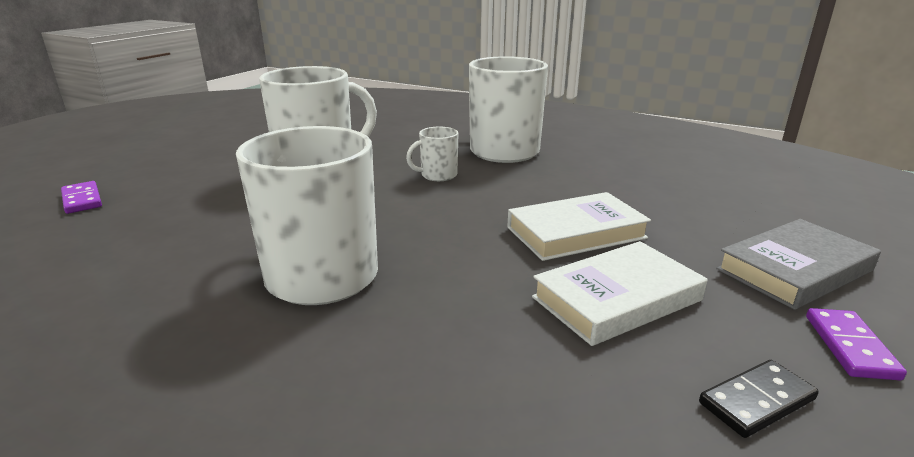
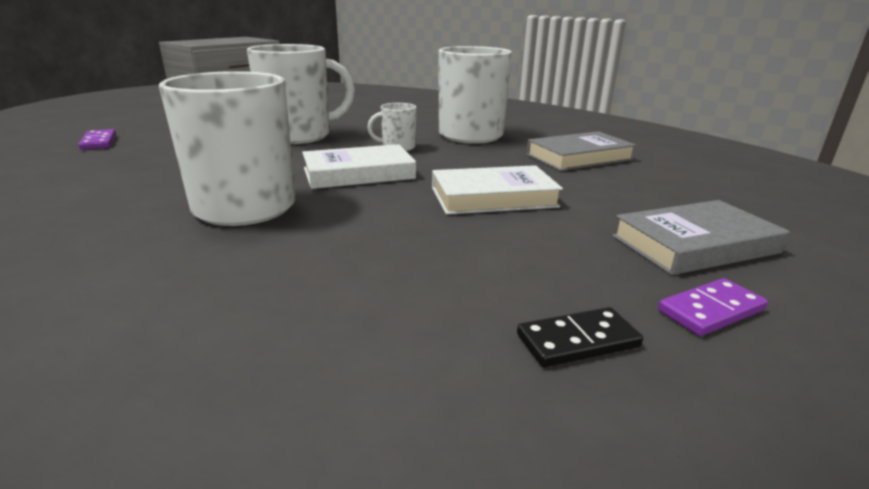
camera: 10 degrees right, 0 degrees up
white book [532,241,708,346] -> white book moved to [302,144,416,189]
purple domino [806,308,907,380] -> purple domino turned 45 degrees clockwise [658,278,768,336]
none -> grey book [526,131,636,171]

